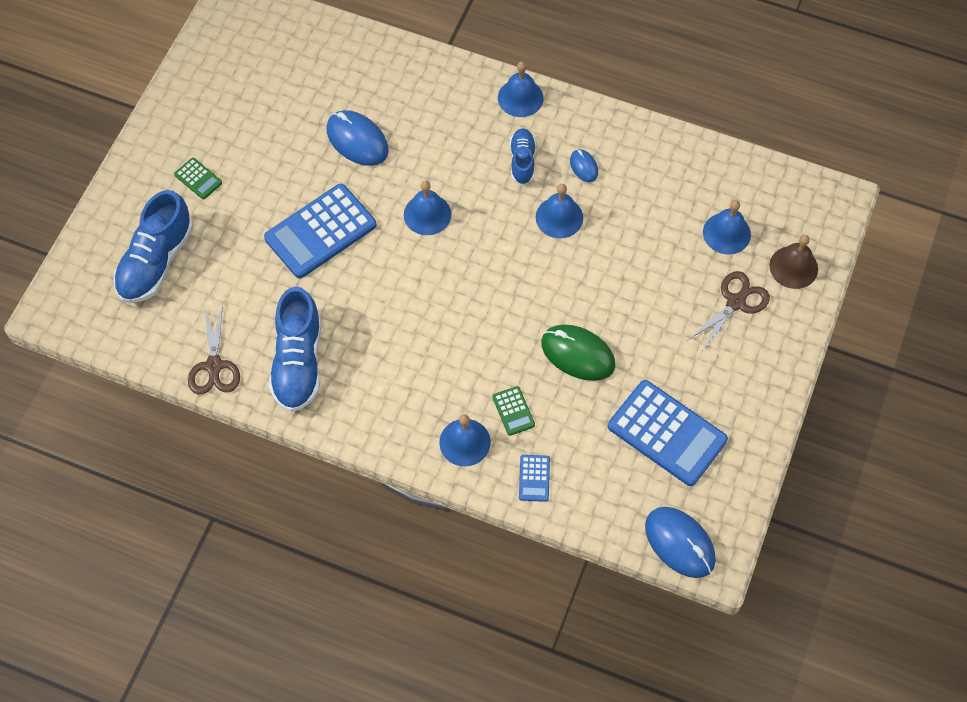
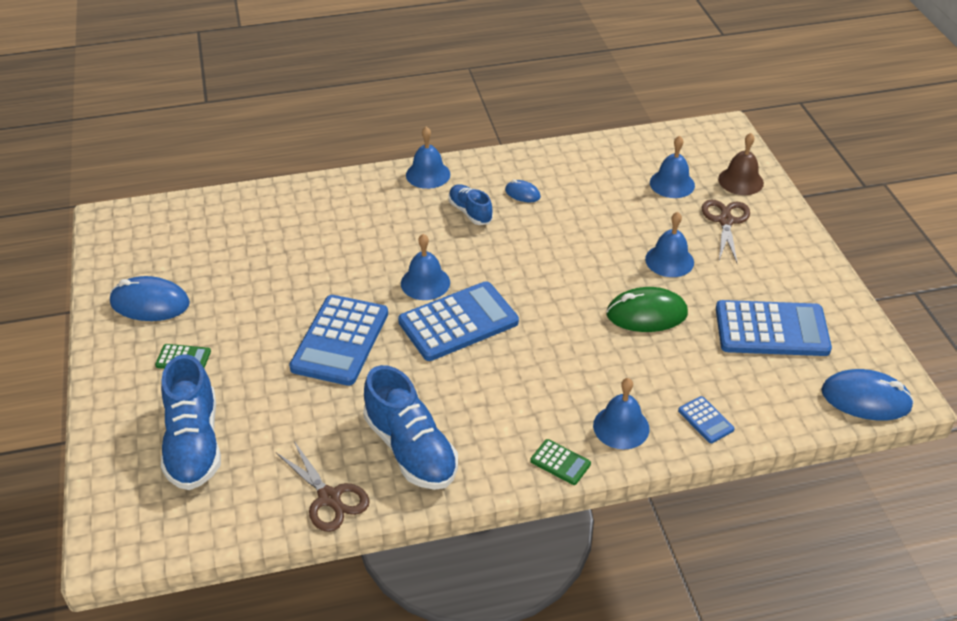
camera: 35 degrees left, 20 degrees down
blue mouse [326,110,389,166] -> blue mouse moved to [110,276,190,321]
green calculator [492,386,535,436] -> green calculator moved to [530,439,591,485]
blue bell [536,184,583,238] -> blue bell moved to [645,212,694,277]
none -> blue calculator [398,281,519,361]

